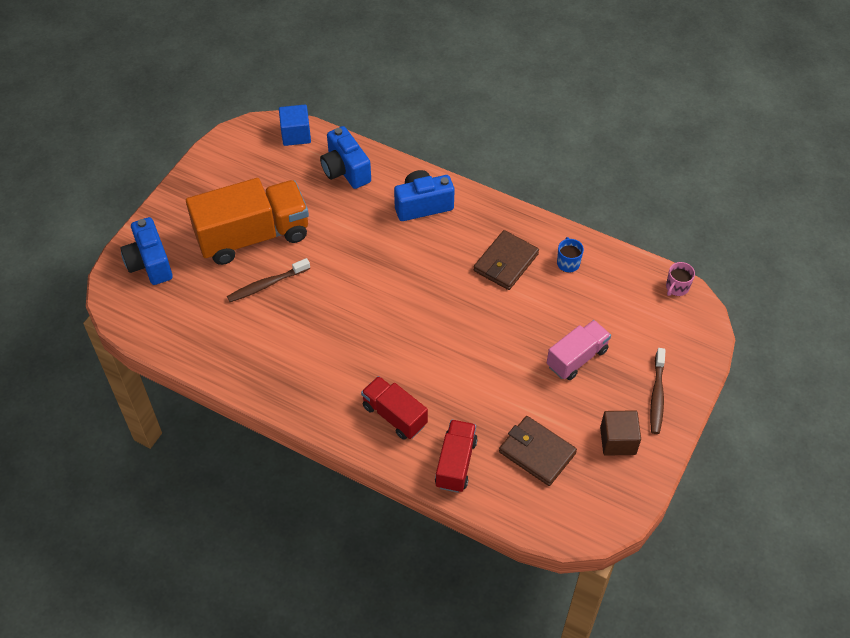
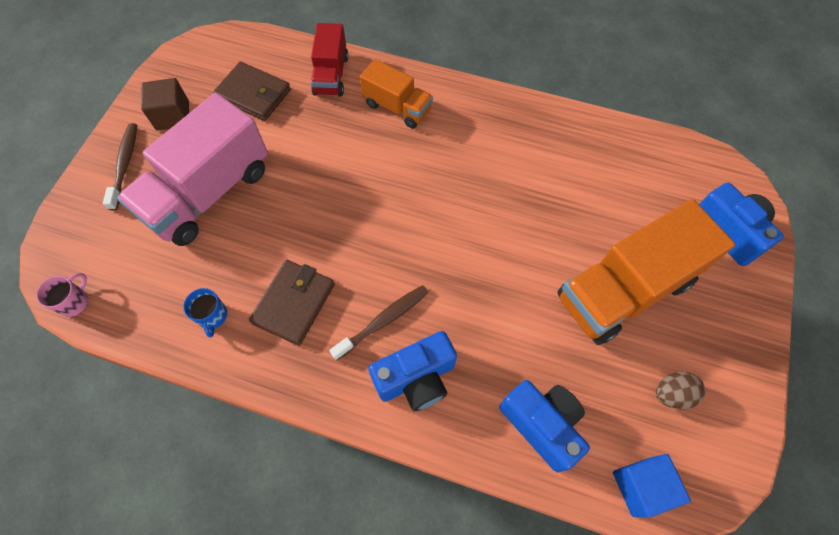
camera: 170 degrees right, 10 degrees up
brown toothbrush [227,258,310,302] -> brown toothbrush moved to [329,285,428,360]
red truck [361,376,428,440] -> orange truck [360,59,433,129]
pink truck [547,320,611,380] -> pink truck [117,93,268,246], size x1.81
none -> brown egg [656,372,705,409]

